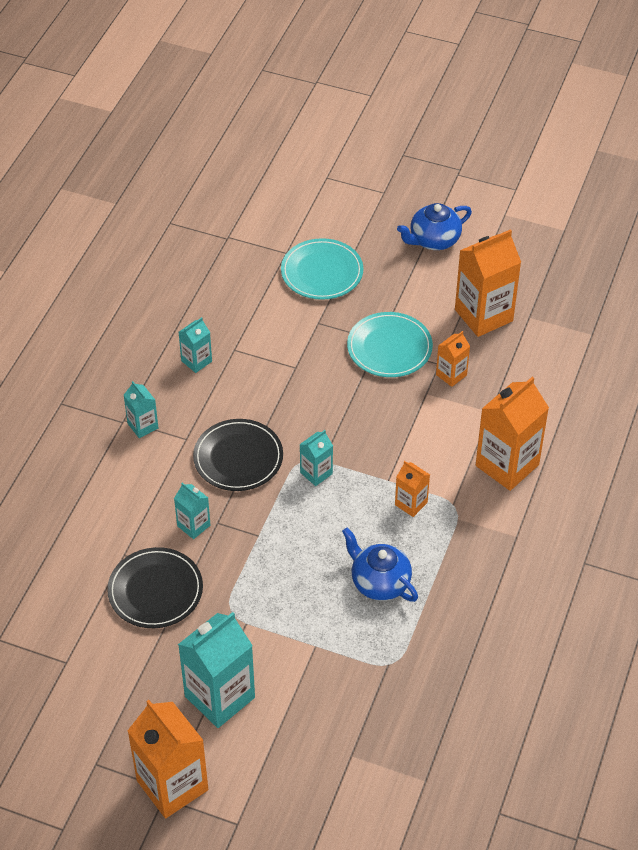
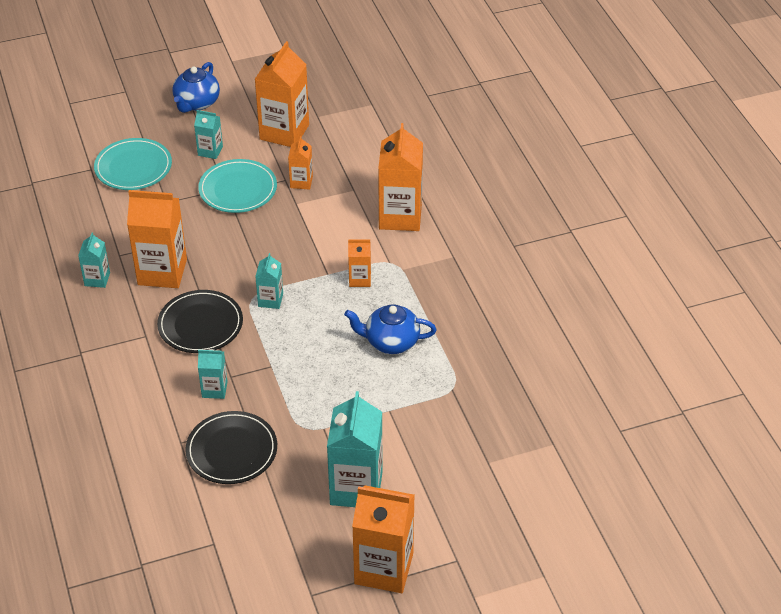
camera: 40 degrees left, 5 degrees down
turquoise carton [124,381,158,438] -> turquoise carton moved to [194,110,223,159]
none -> orange carton [127,190,187,288]

